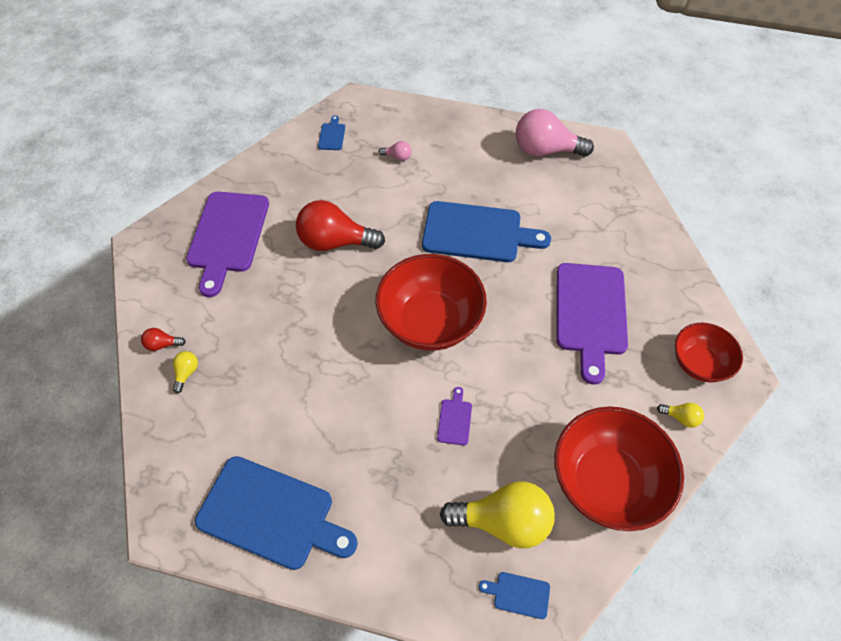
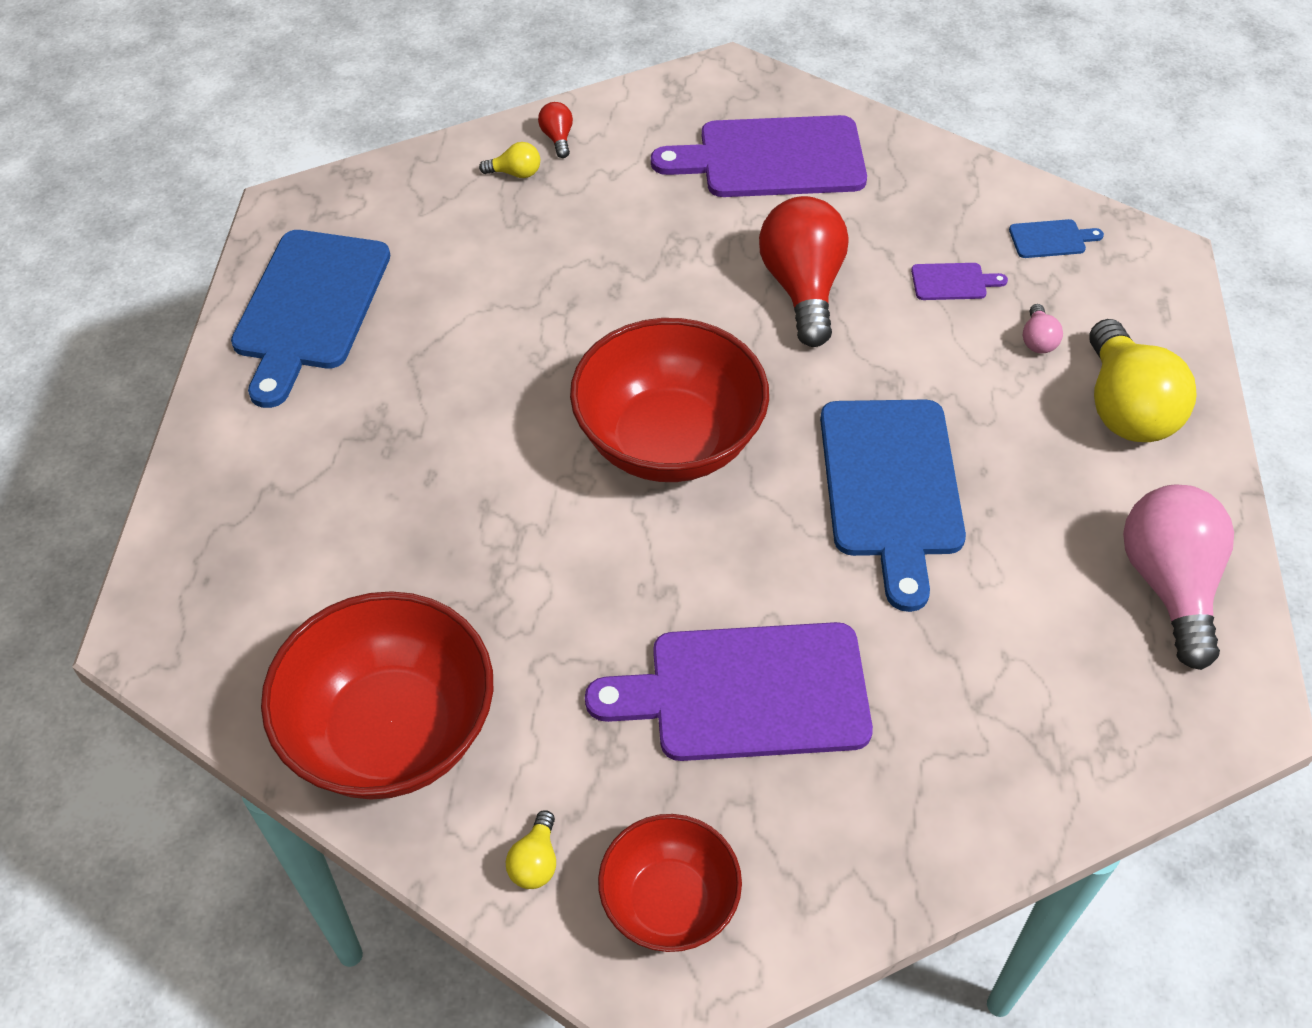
camera: 80 degrees right, 5 degrees down
purple cutting board [437,387,472,446] -> purple cutting board moved to [911,263,1008,300]
yellow light bulb [440,481,555,548] -> yellow light bulb moved to [1089,319,1197,442]
blue cutting board [479,572,550,619] -> none

